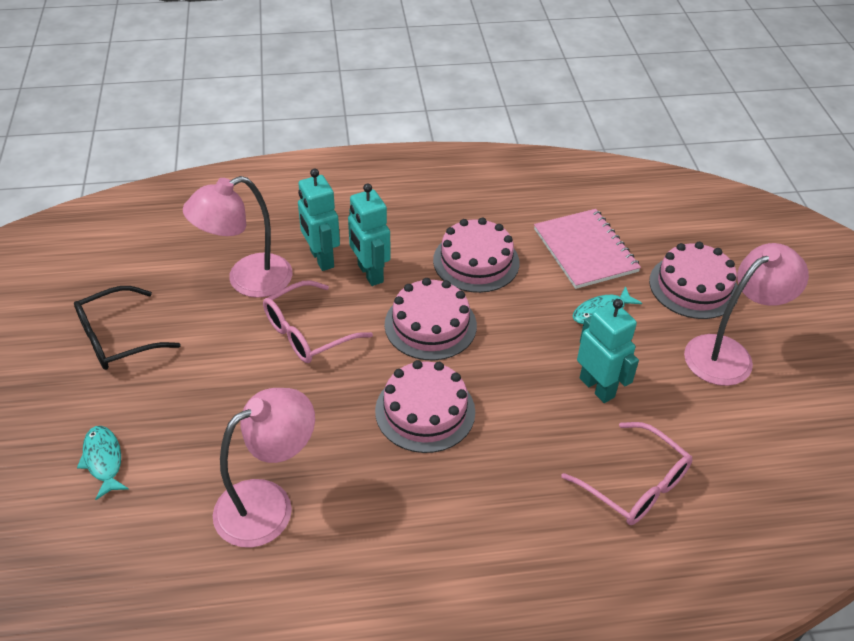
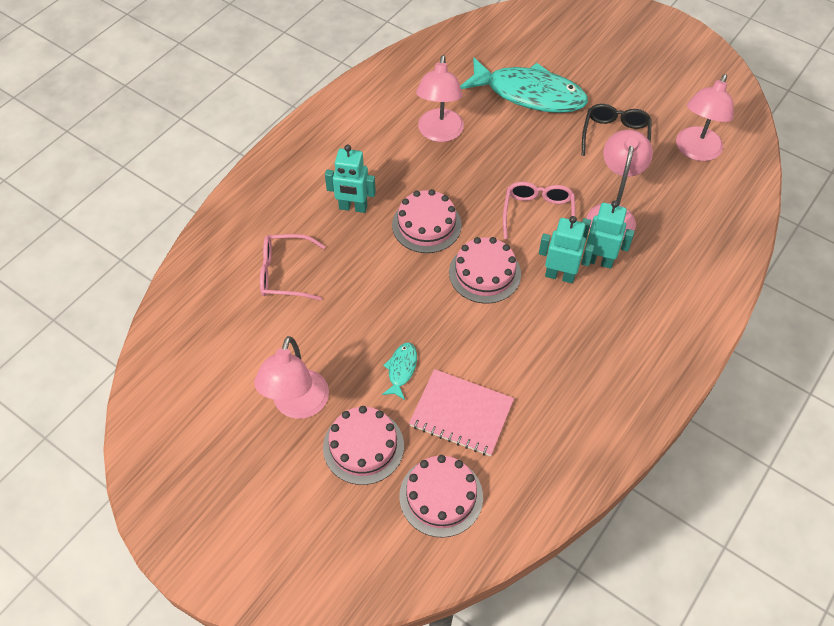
camera: 135 degrees right, 10 degrees up
turquoise fish [77,426,129,500] -> turquoise fish [460,57,588,113], size x2.44
pink cake [433,218,520,293] -> pink cake moved to [399,455,483,537]
turquoise robot [577,299,639,403] -> turquoise robot moved to [325,145,376,213]
none -> pink lamp [676,74,734,161]

